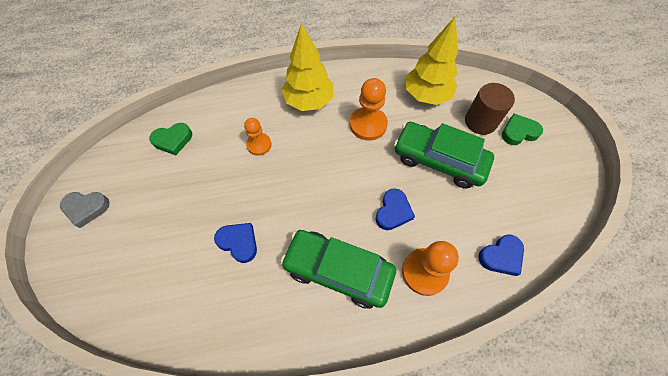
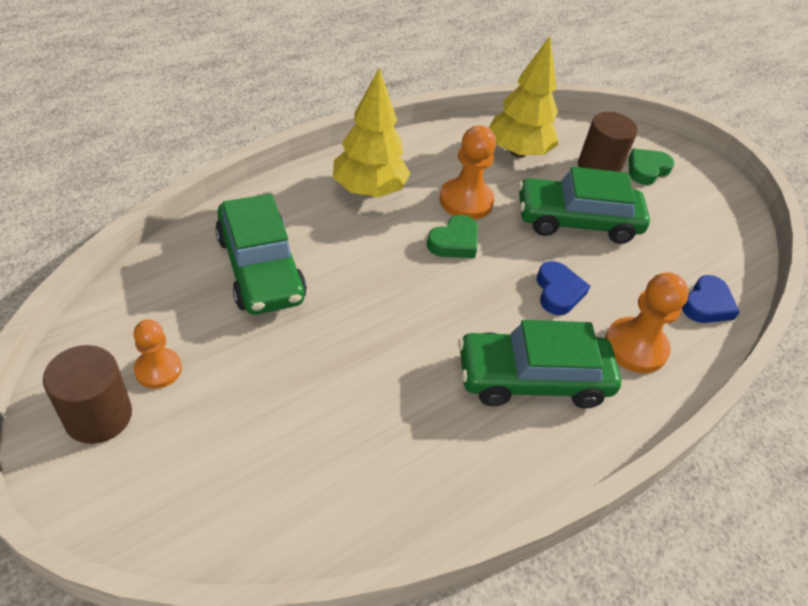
camera: 30 degrees left, 15 degrees down
grey heart [60,192,110,228] -> brown cylinder [43,345,132,444]
green heart [149,123,192,155] -> green heart moved to [427,215,478,258]
blue heart [214,223,257,263] -> none
orange pawn [244,118,272,156] -> orange pawn moved to [133,320,182,389]
none -> green car [215,194,307,315]

